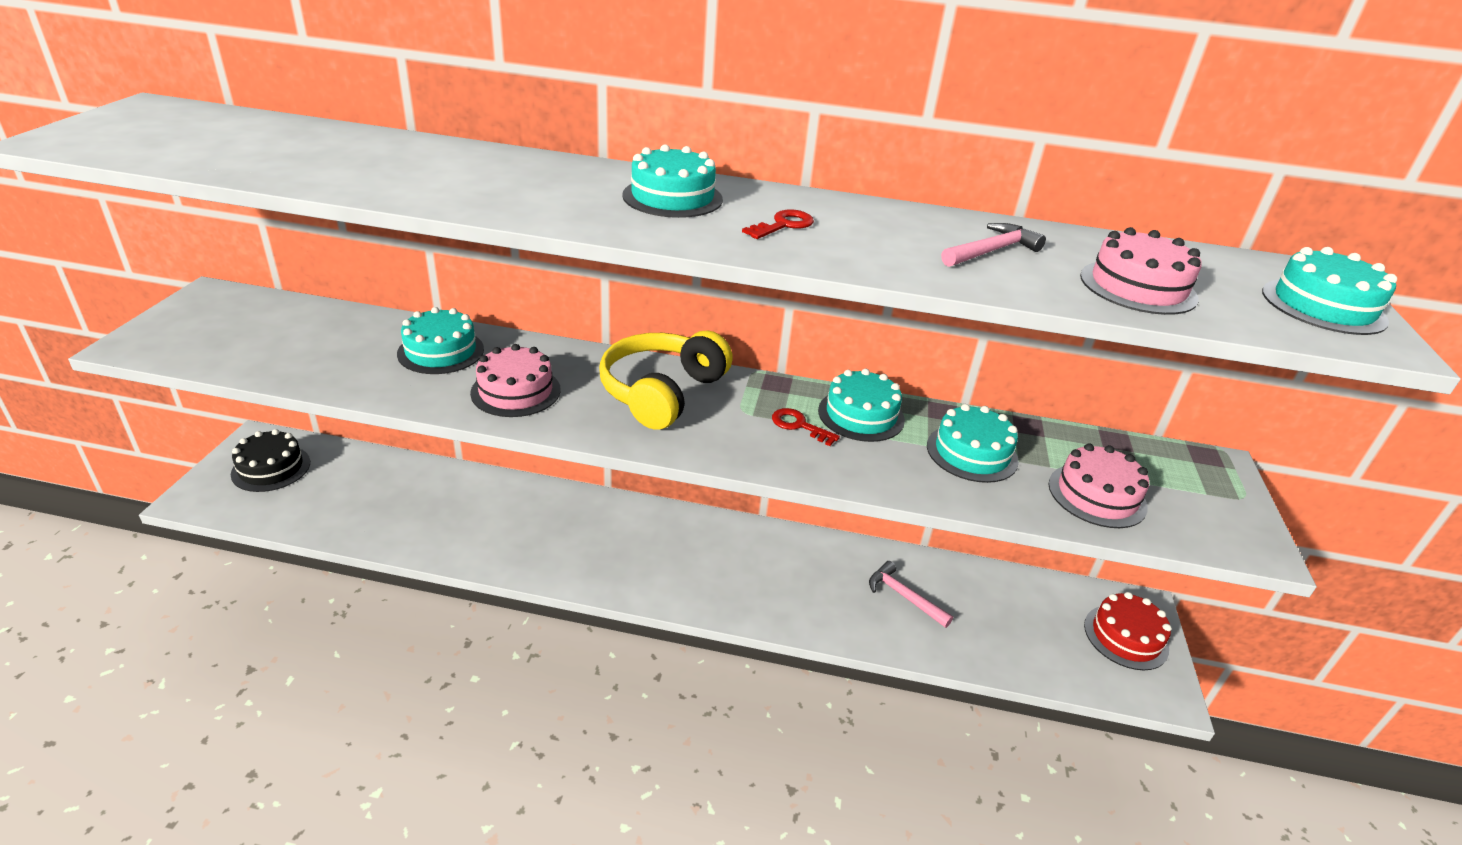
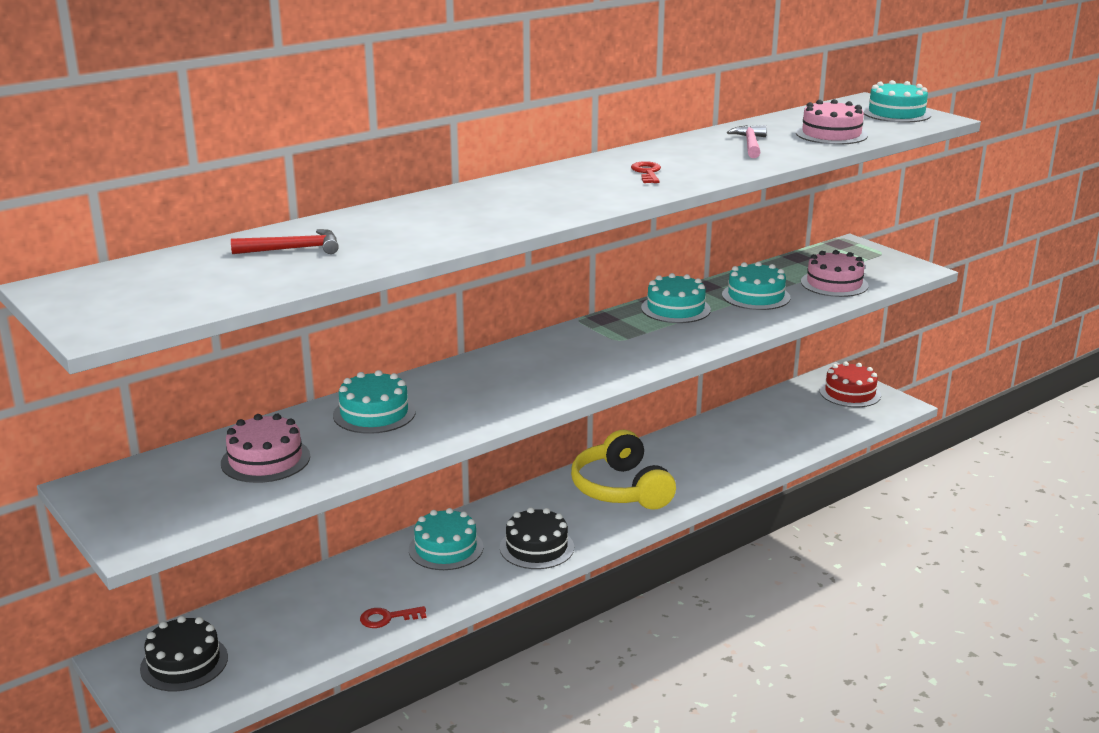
camera: 45 degrees left, 10 degrees down
pink cake [470,344,561,417] -> pink cake moved to [221,414,310,483]
yellow headphones [599,331,733,430] -> yellow headphones moved to [571,430,676,510]
turquoise cake [622,144,723,218] -> turquoise cake moved to [409,508,483,570]
red key [772,408,840,446] -> red key moved to [360,606,426,628]
pink hammer [869,561,953,628] -> none
none -> red hammer [231,229,339,254]
none -> black cake [500,507,574,569]

